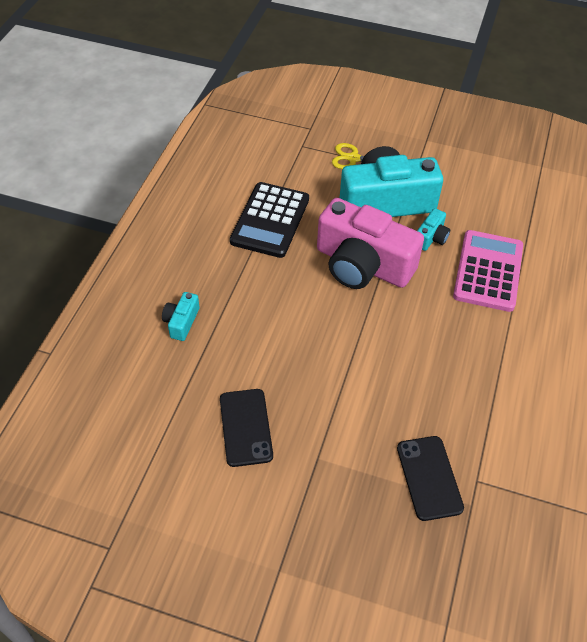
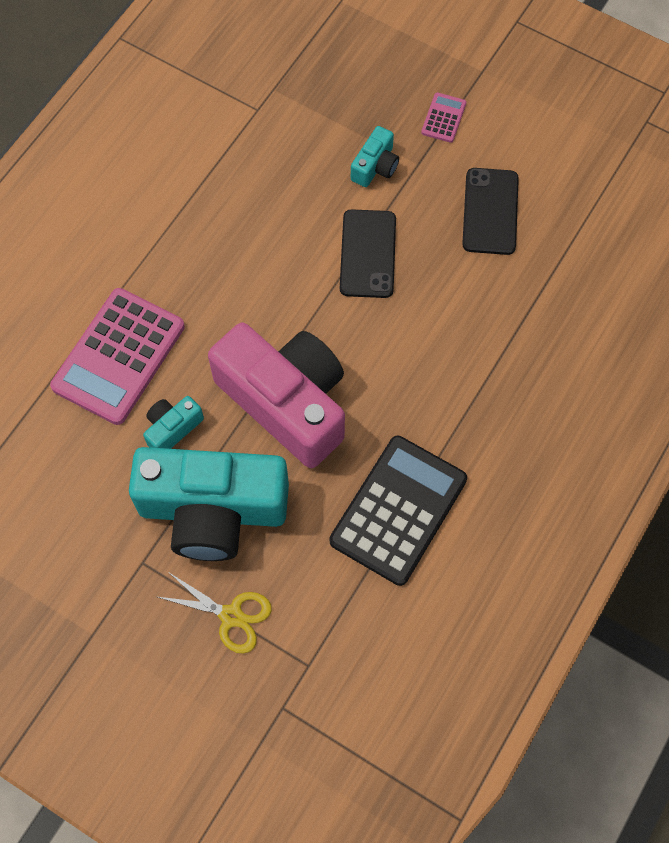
camera: 165 degrees left, 15 degrees up
turquoise camera [162,292,200,341] -> turquoise camera moved to [351,126,399,187]
black phone [397,436,464,521] -> black phone moved to [340,209,396,298]
none -> pink calculator [421,93,466,143]

